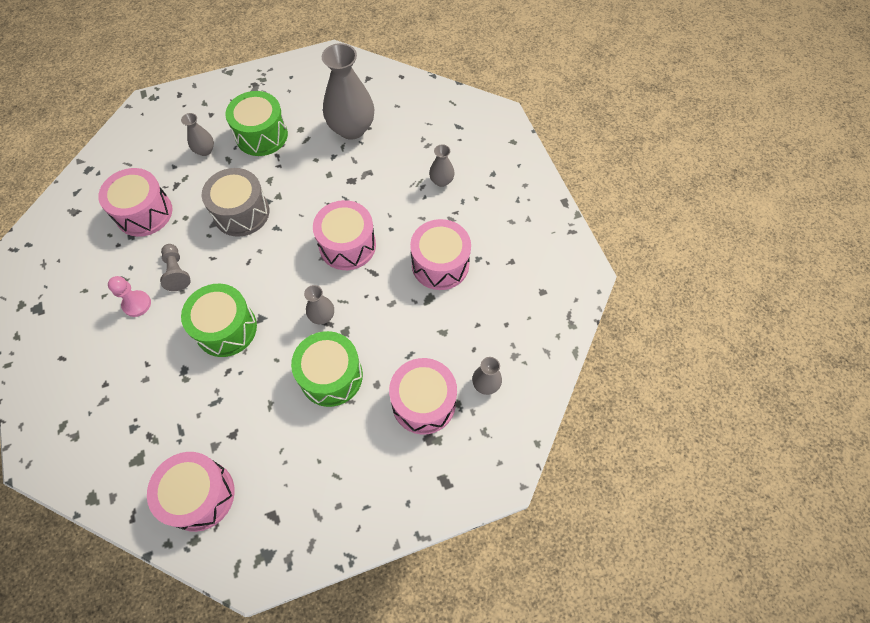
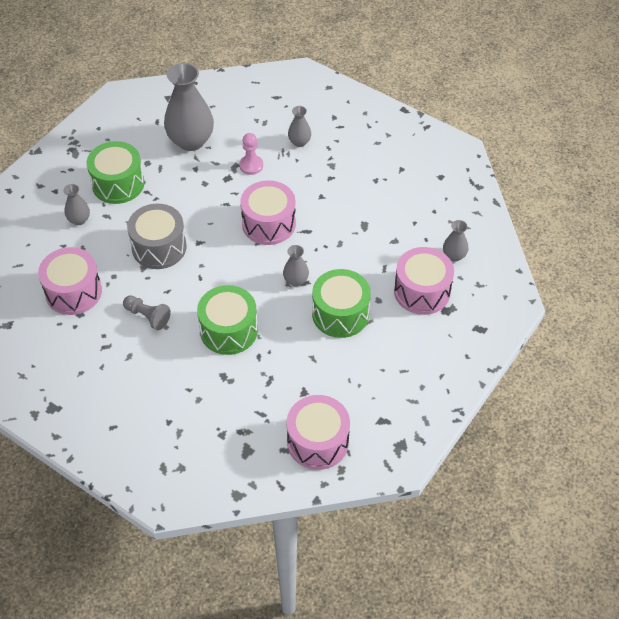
camera: 35 degrees left, 10 degrees down
pink pawn [108,276,151,317] -> pink pawn moved to [239,133,263,175]
pink drum [410,219,471,290] -> none

